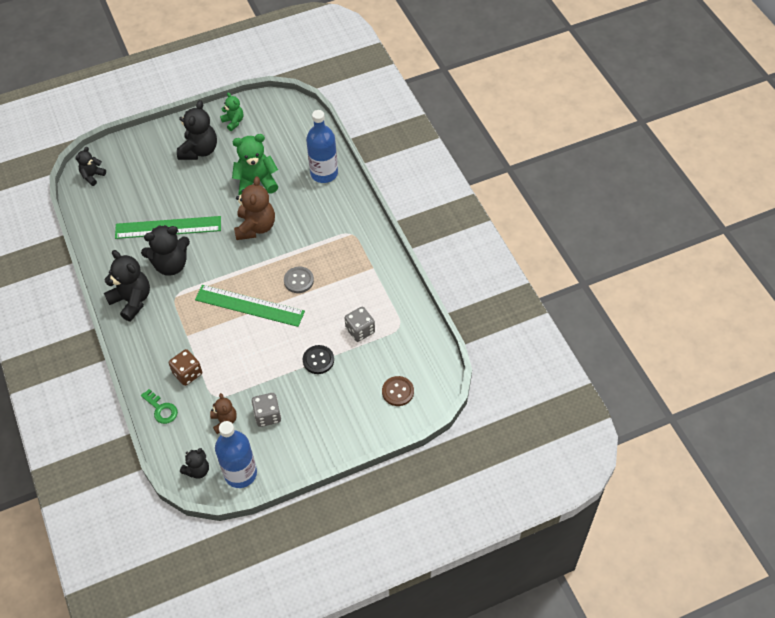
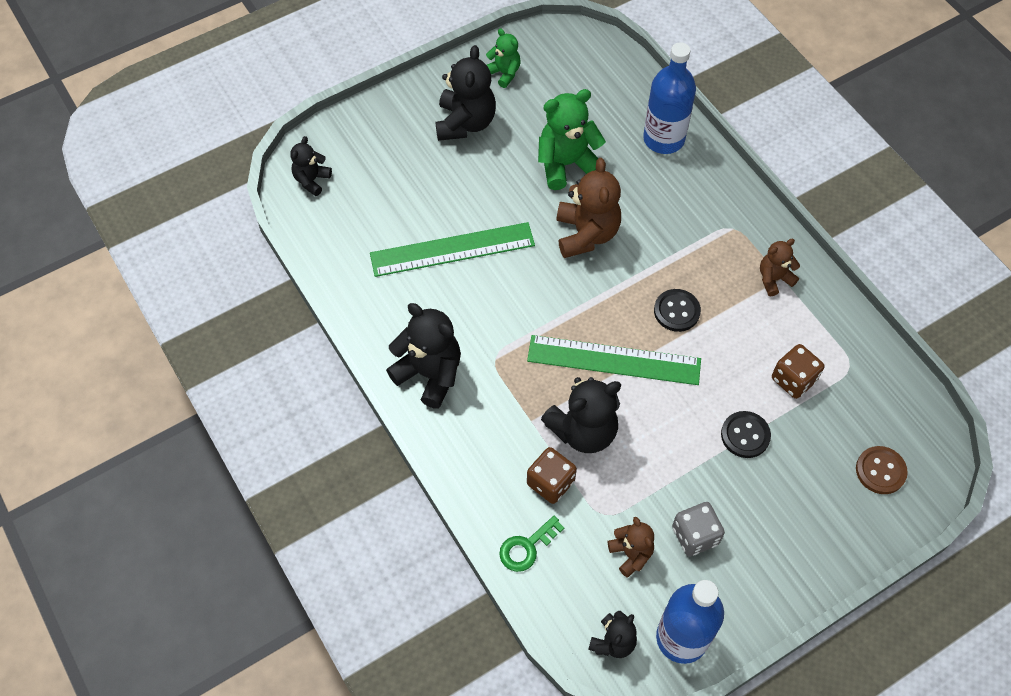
camera: 10 degrees left, 5 degrees up
black teddy bear [141,225,190,276] -> black teddy bear moved to [541,377,621,453]
green key [141,389,178,424] -> green key turned 105 degrees clockwise [499,516,564,572]
grey button [284,267,314,293] -> black button [654,289,701,332]
grey dice [345,307,375,342] -> brown dice [772,344,825,399]
none -> brown teddy bear [760,239,800,296]

